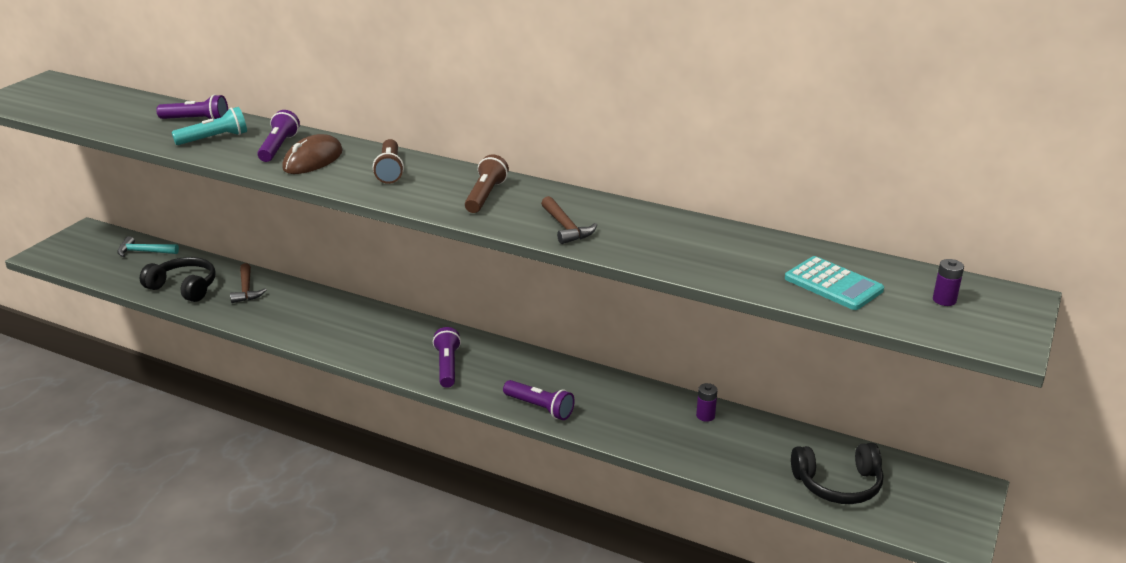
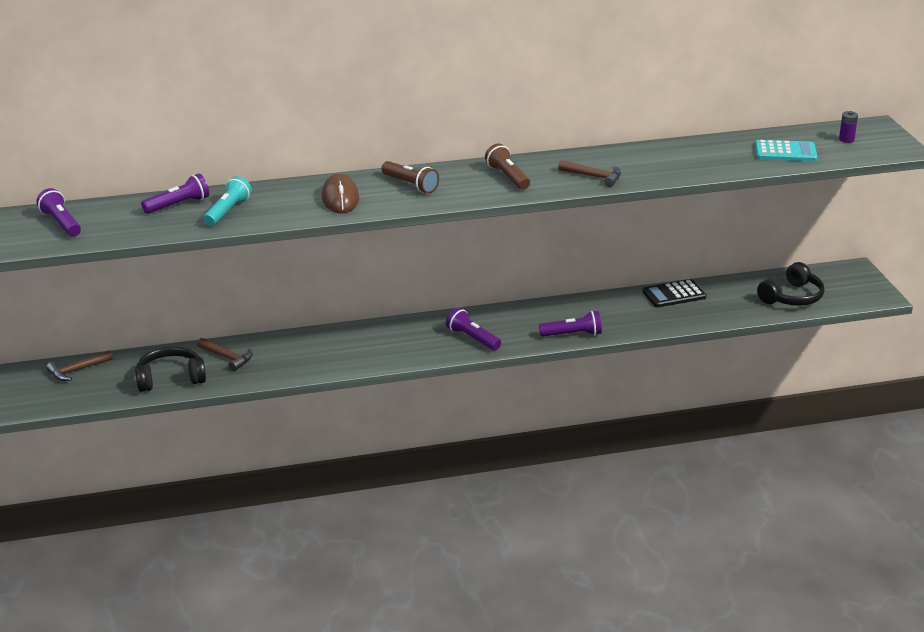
camera: 40 degrees left, 0 degrees up
turquoise hammer [117,236,179,257] -> brown hammer [46,350,113,381]
purple flashlight [257,110,300,162] -> purple flashlight moved to [36,188,81,237]
purple battery [696,383,718,422] -> black calculator [642,279,706,307]

